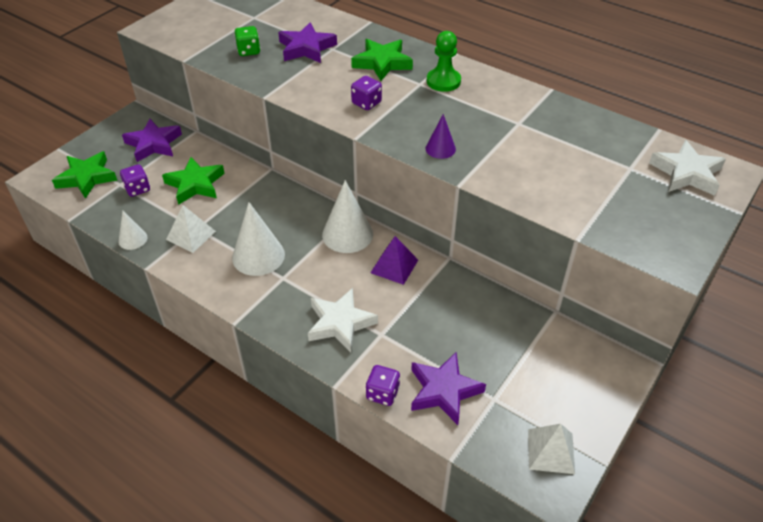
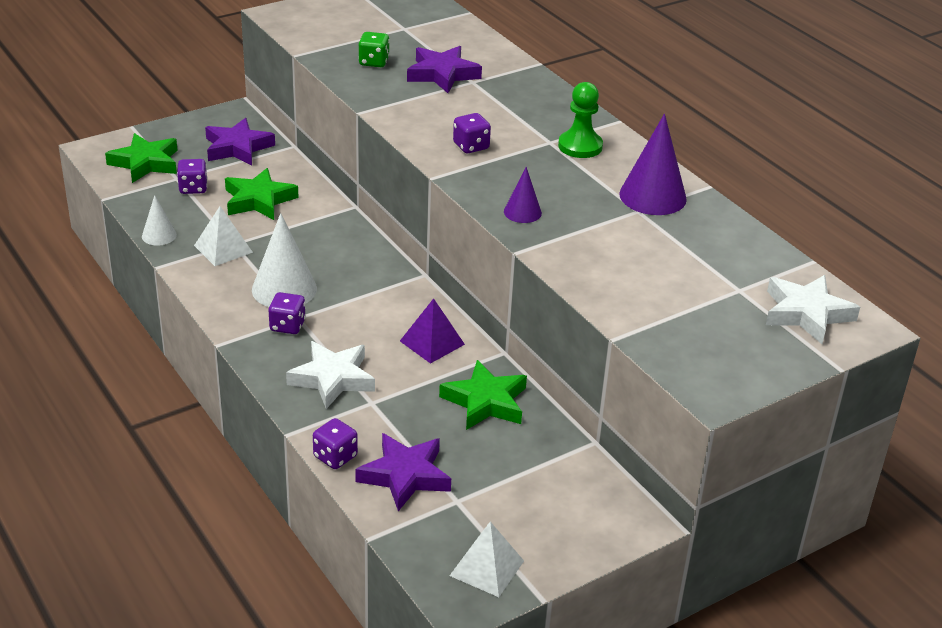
camera: 20 degrees right, 10 degrees down
white cone [322,180,373,253] -> none
green star [351,39,413,81] -> green star moved to [439,360,527,430]
none -> purple dice [269,292,306,334]
none -> purple cone [619,114,687,215]

